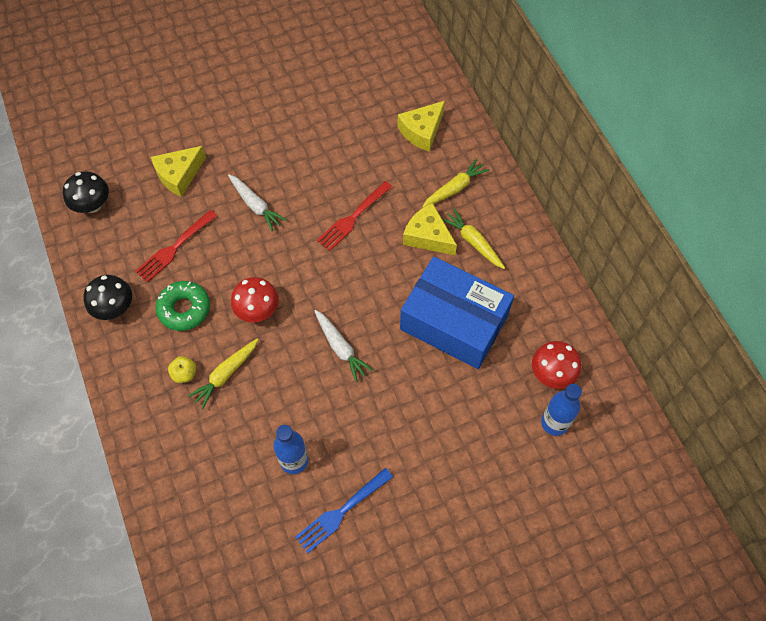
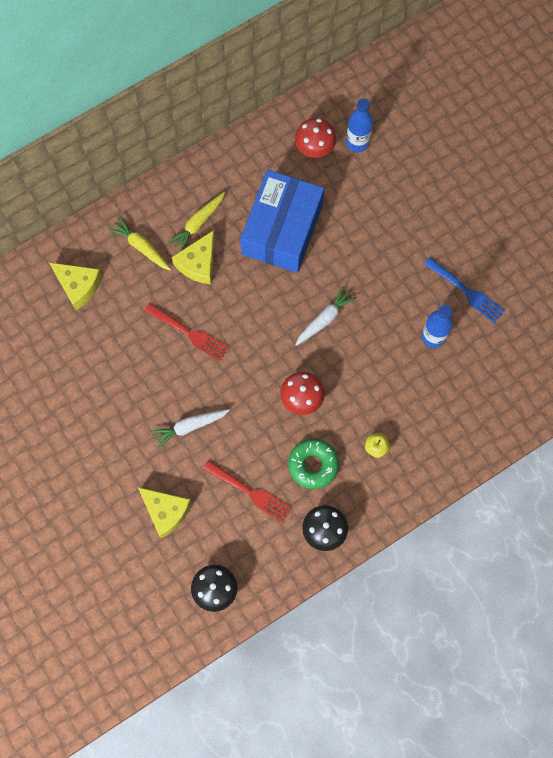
camera: 100 degrees left, 10 degrees up
yellow carrot [187,338,259,409] -> none
white carrot [228,174,287,231] -> white carrot turned 150 degrees counterclockwise [151,409,230,448]

